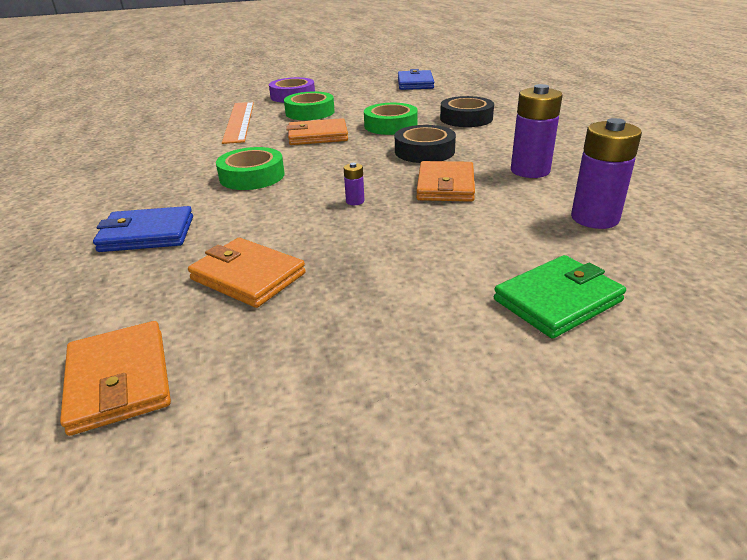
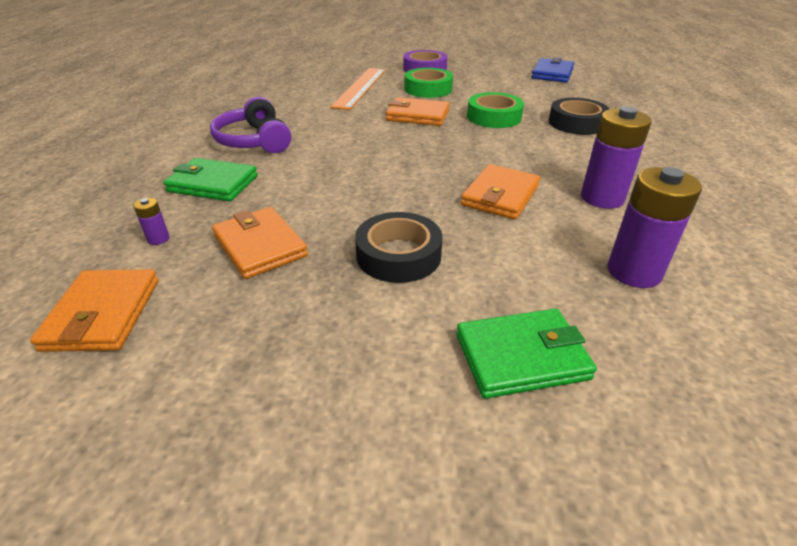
camera: 20 degrees right, 5 degrees up
blue wallet [93,206,193,252] -> green wallet [163,158,258,201]
green tape [216,147,285,190] -> none
purple battery [344,163,364,205] -> purple battery moved to [133,198,170,245]
black tape [395,125,456,163] -> black tape moved to [355,212,443,283]
none -> purple headphones [210,97,291,153]

